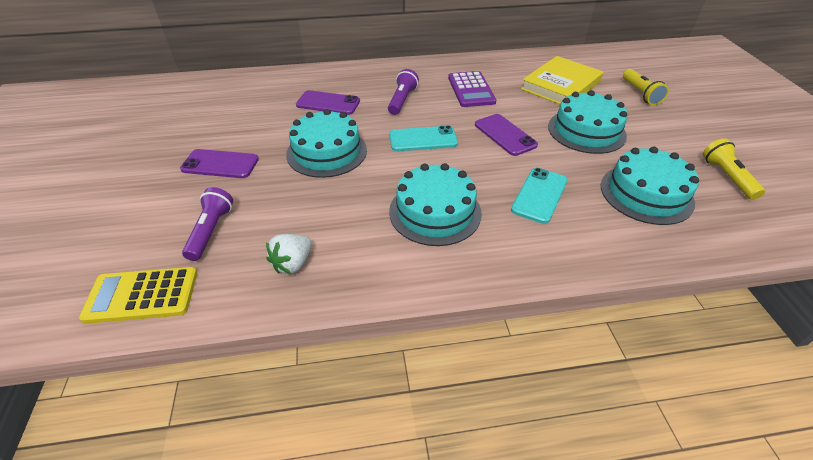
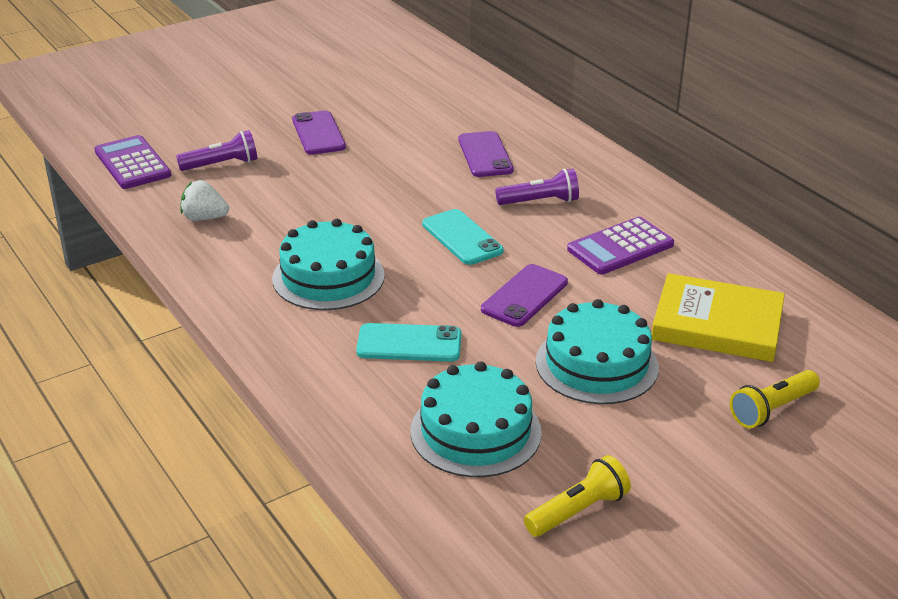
camera: 65 degrees right, 10 degrees down
yellow calculator [79,267,197,324] -> purple calculator [95,135,171,189]
turquoise cake [286,109,367,178] -> none

